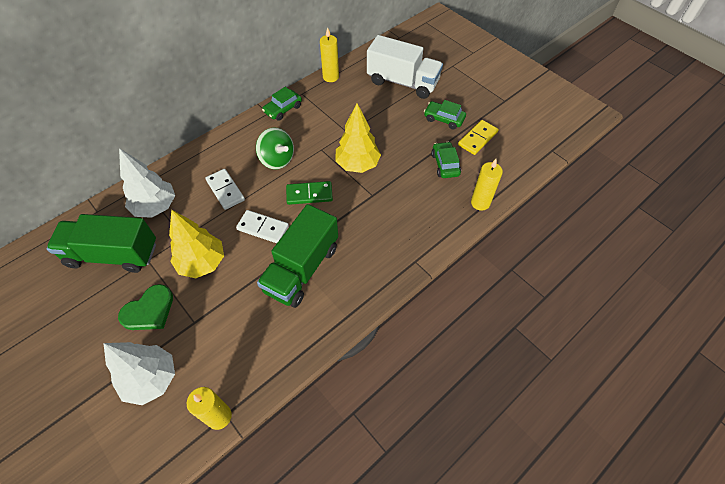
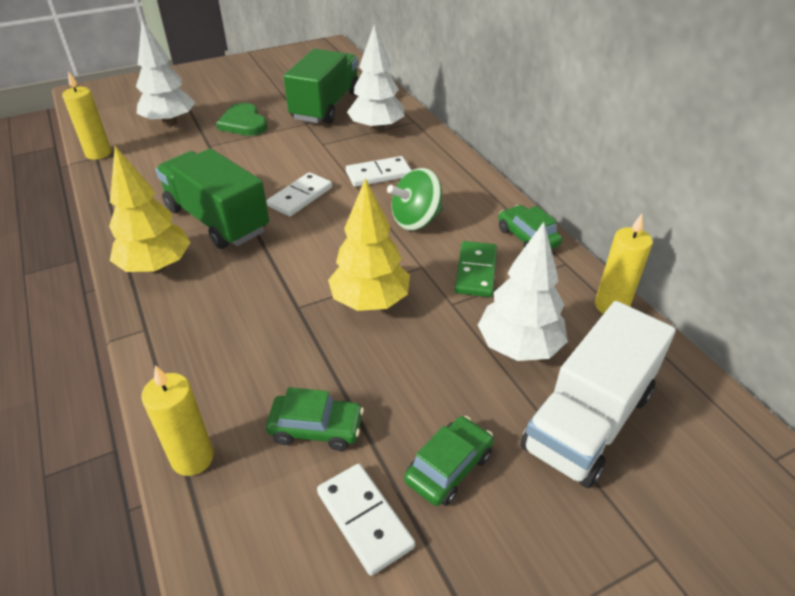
camera: 105 degrees right, 15 degrees down
yellow tree [169,210,224,278] -> yellow tree moved to [109,146,191,273]
green domino [286,181,333,205] -> green domino moved to [455,241,497,297]
yellow domino [458,120,499,155] -> white domino [317,464,415,576]
none -> white tree [478,222,568,361]

